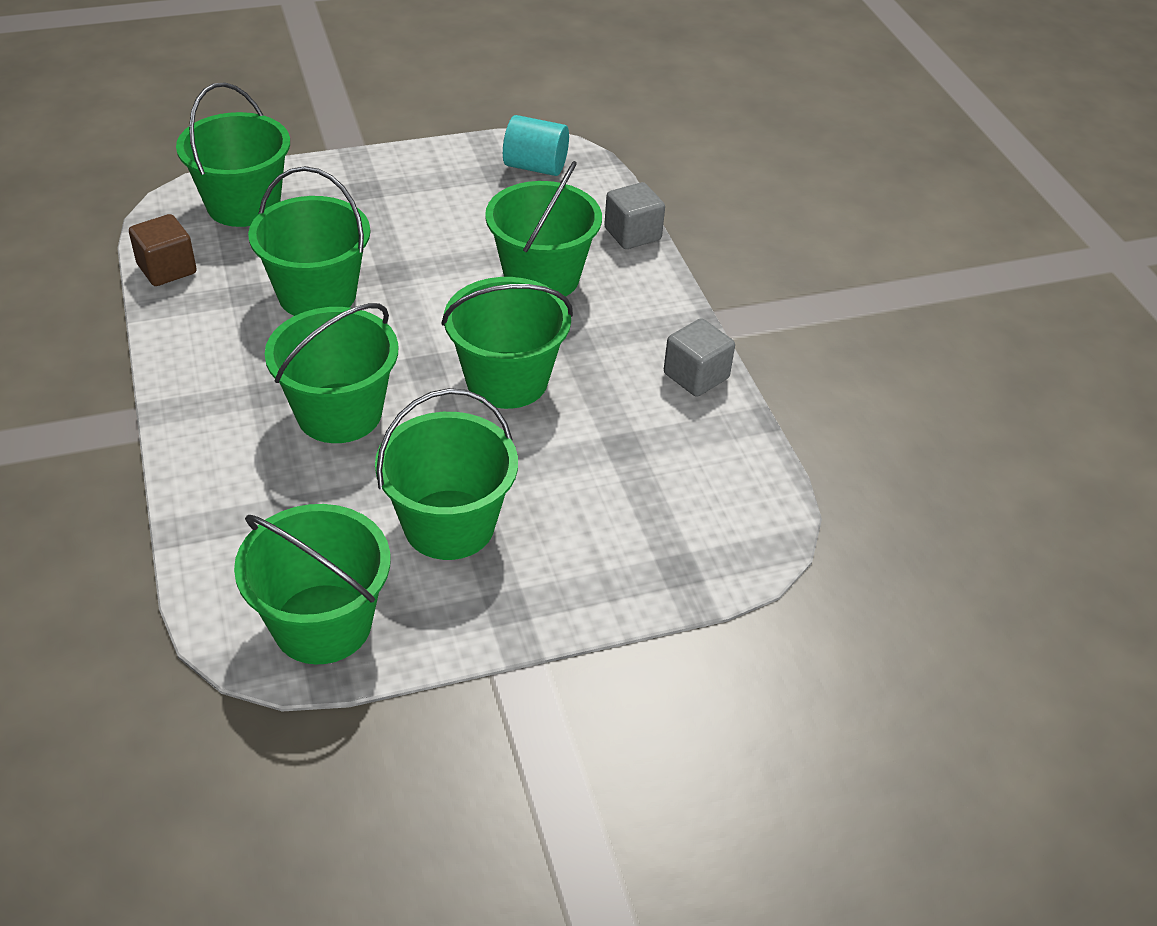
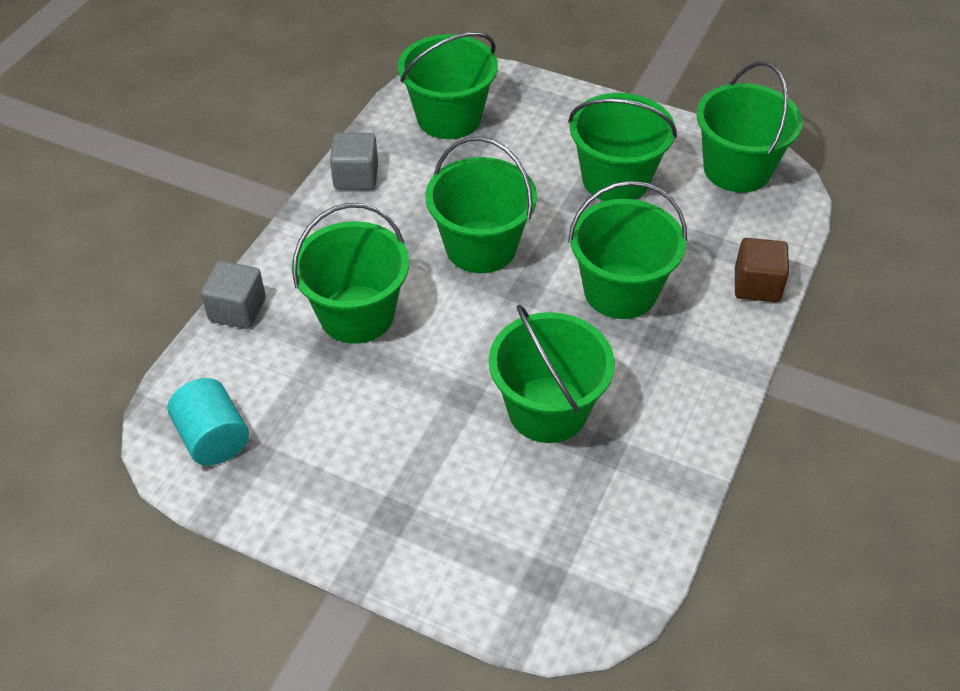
camera: 135 degrees left, 5 degrees up
brown cube [129,214,197,286] -> brown cube moved to [735,238,789,302]
green bucket [176,82,290,227] -> green bucket moved to [398,32,498,139]

